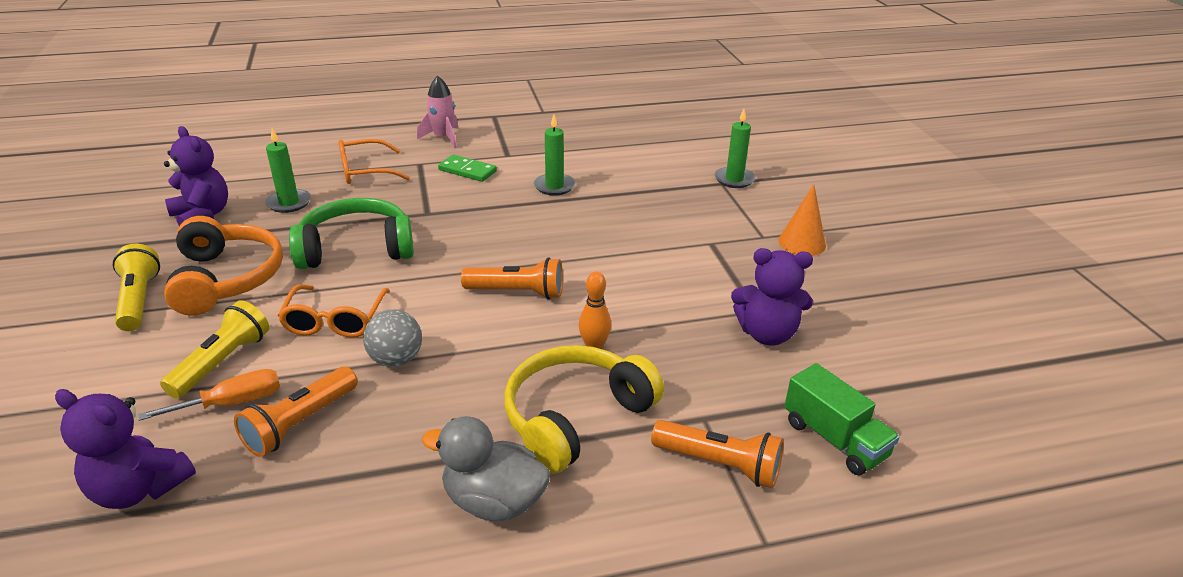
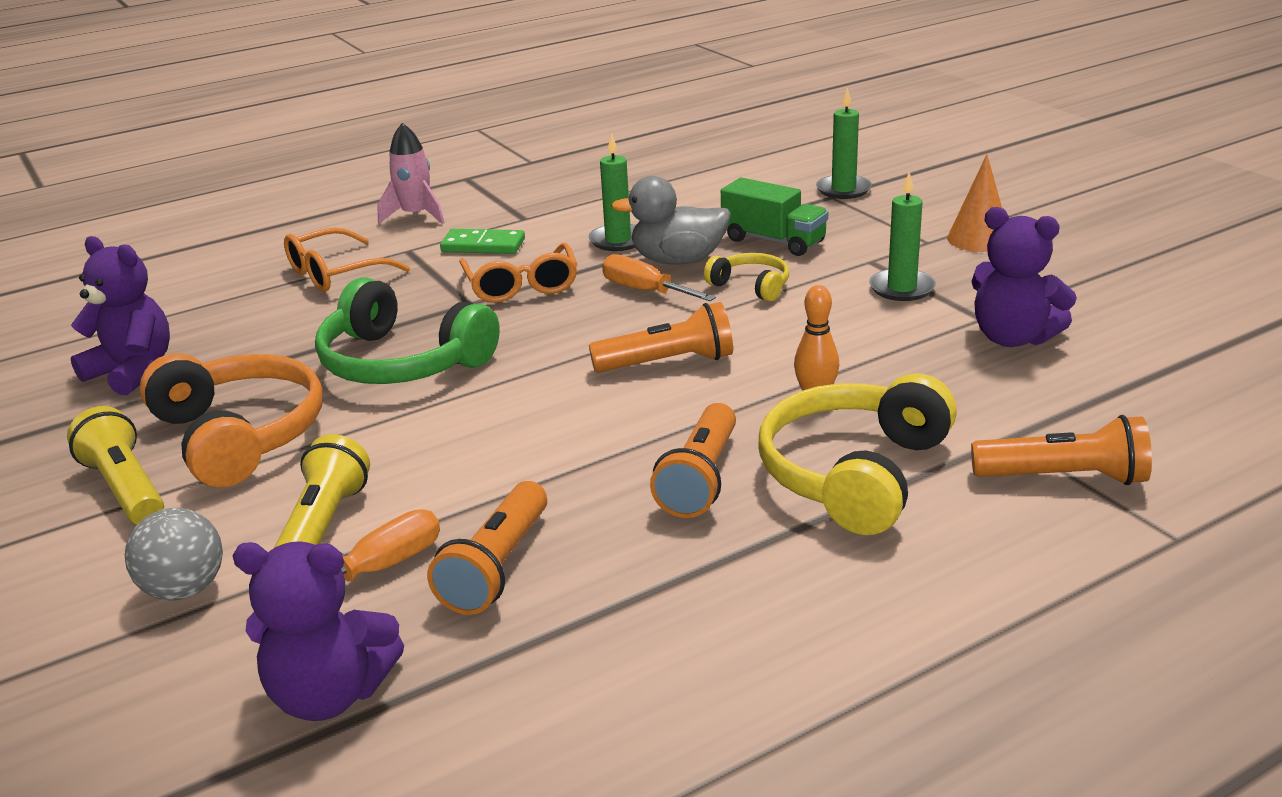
camera: 15 degrees left, 5 degrees down
green candle [265,128,311,213] -> green candle moved to [869,172,936,301]
orange glasses [278,284,390,338] -> orange glasses moved to [459,243,577,303]
green headphones [289,198,414,269] -> green headphones turned 120 degrees counterclockwise [315,277,500,384]
grey ball [363,309,422,367] -> grey ball moved to [125,508,223,600]
grey duck [422,416,550,521] -> grey duck moved to [611,176,731,265]
purple teddy bear [731,248,813,345] -> purple teddy bear turned 45 degrees clockwise [972,207,1077,347]
green truck [784,363,900,475] -> green truck moved to [721,178,828,256]
none -> orange screwdriver [602,254,716,301]
none -> orange flashlight [650,403,736,518]
none -> yellow headphones [704,253,789,301]

